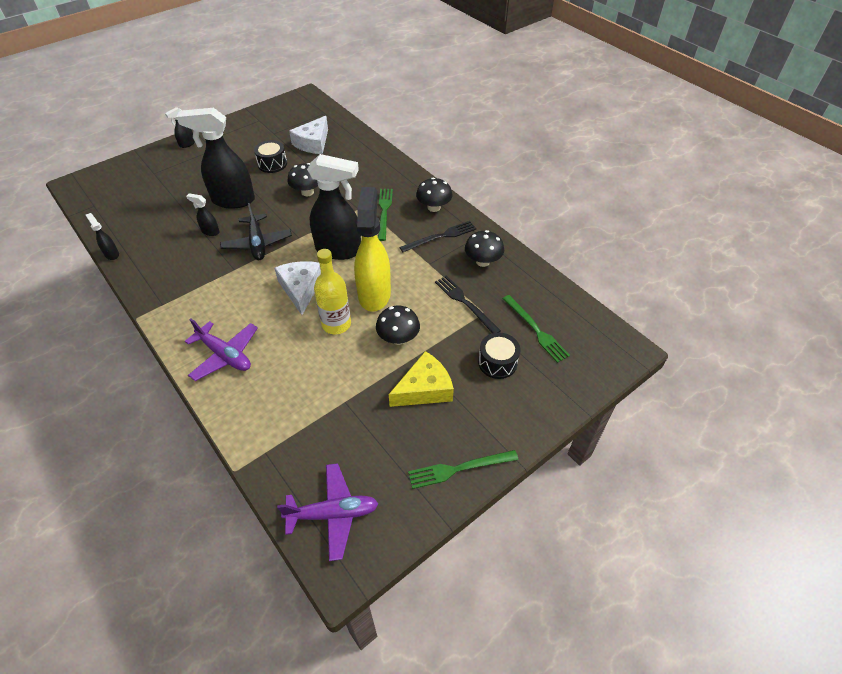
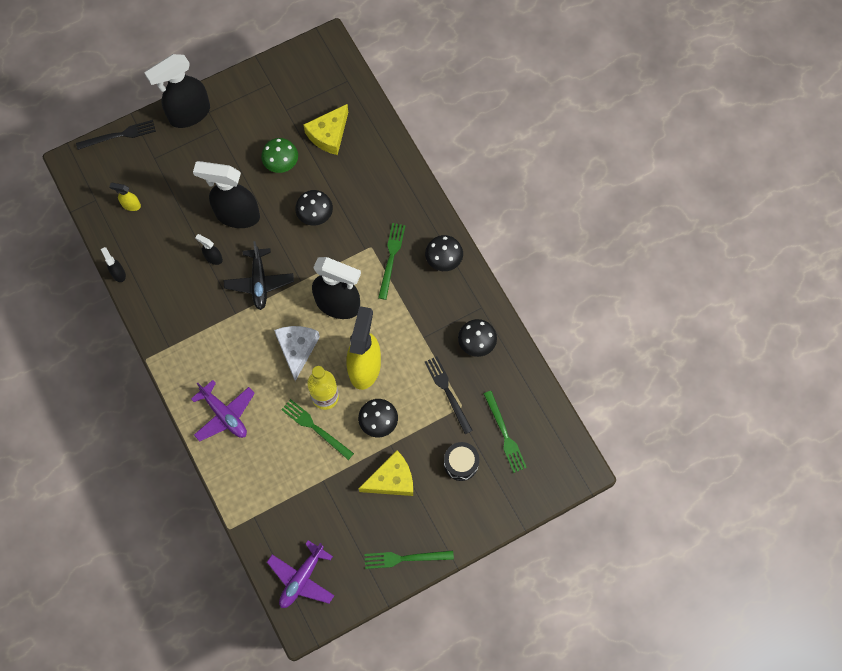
camera: 10 degrees right, 20 degrees up
black spray bottle [165,107,195,148] -> black spray bottle [144,54,210,128], size x2.31
black drum [254,140,287,173] -> green mushroom [261,138,298,173]
purple plane [277,463,379,561] -> purple plane turned 120 degrees clockwise [267,540,335,608]
white cheese [289,116,328,154] -> yellow cheese [303,104,348,155]
black fork [399,221,476,252] -> black fork moved to [76,120,156,150]
none -> yellow spray bottle [109,183,141,211]
none -> green fork [281,399,354,460]

